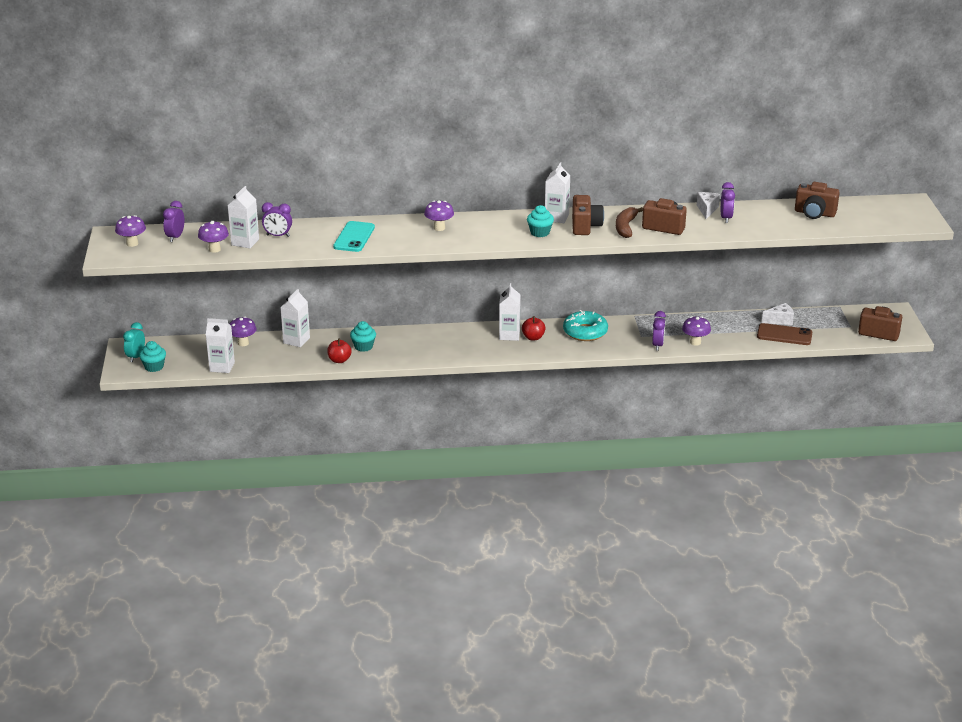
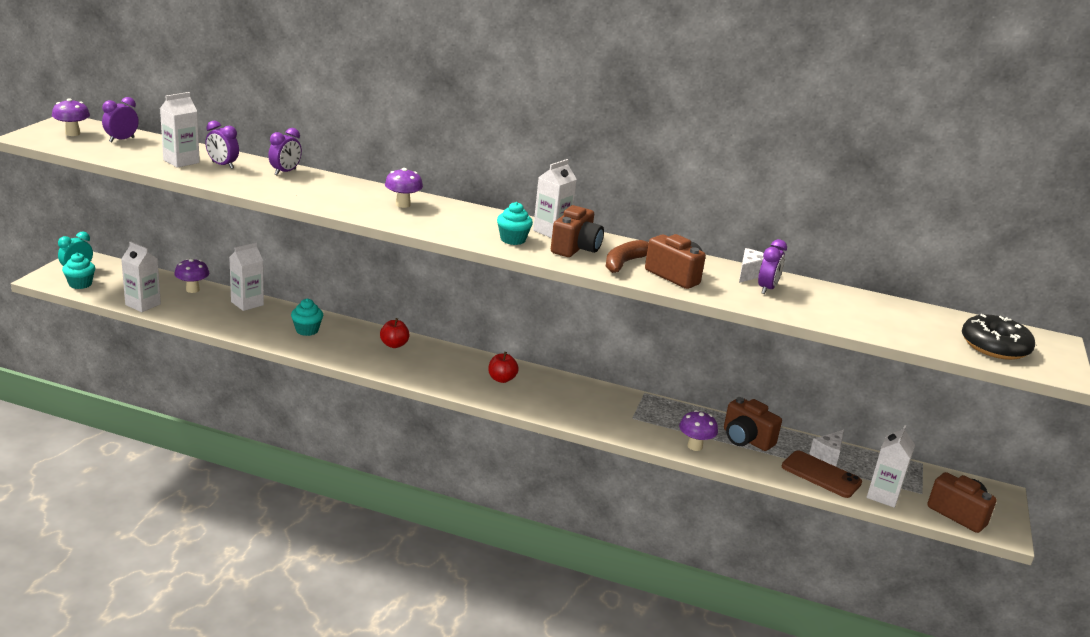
camera: 20 degrees right, 5 degrees down
purple mushroom [198,221,229,253] -> none
red apple [327,338,352,363] -> red apple moved to [380,318,409,348]
turquoise phone [333,221,375,252] -> none
white carton [499,283,521,341] -> white carton moved to [867,425,915,508]
turquoise donut [563,310,608,341] -> none
purple clock [652,311,666,351] -> purple clock moved to [268,128,302,175]
white cheese [762,303,794,325] -> white cheese turned 120 degrees clockwise [809,430,844,467]
brown camera [795,182,840,219] -> brown camera moved to [724,397,782,451]
none -> black donut [962,314,1035,360]

